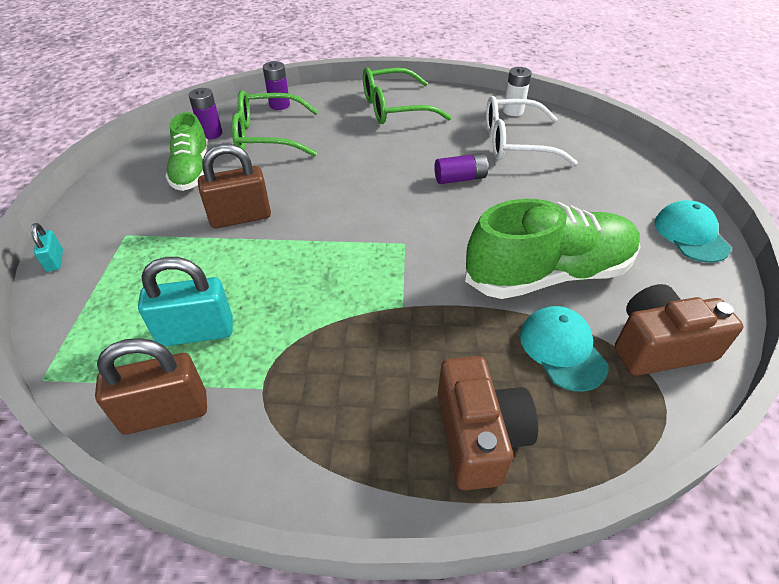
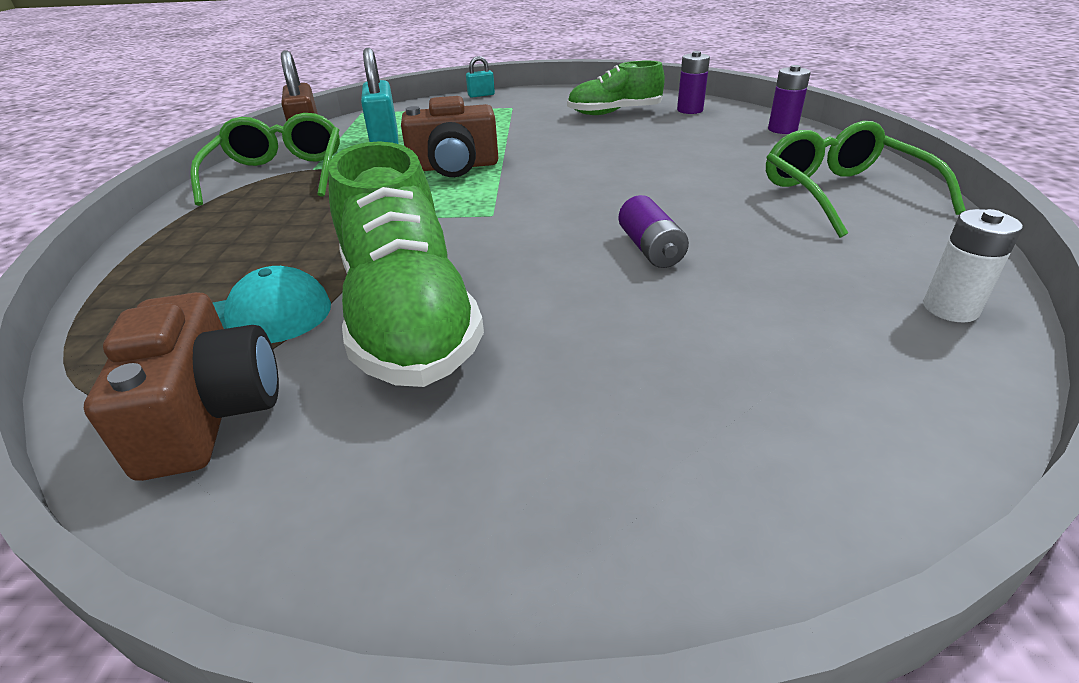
camera: 90 degrees right, 10 degrees down
brown padlock [198,144,271,228] -> none
green glasses [232,90,318,157] -> green glasses moved to [190,113,340,206]
brown camera [438,356,538,491] -> brown camera moved to [401,96,498,177]
white glasses [486,96,578,166] -> none
turquoise cap [654,200,731,263] -> none

